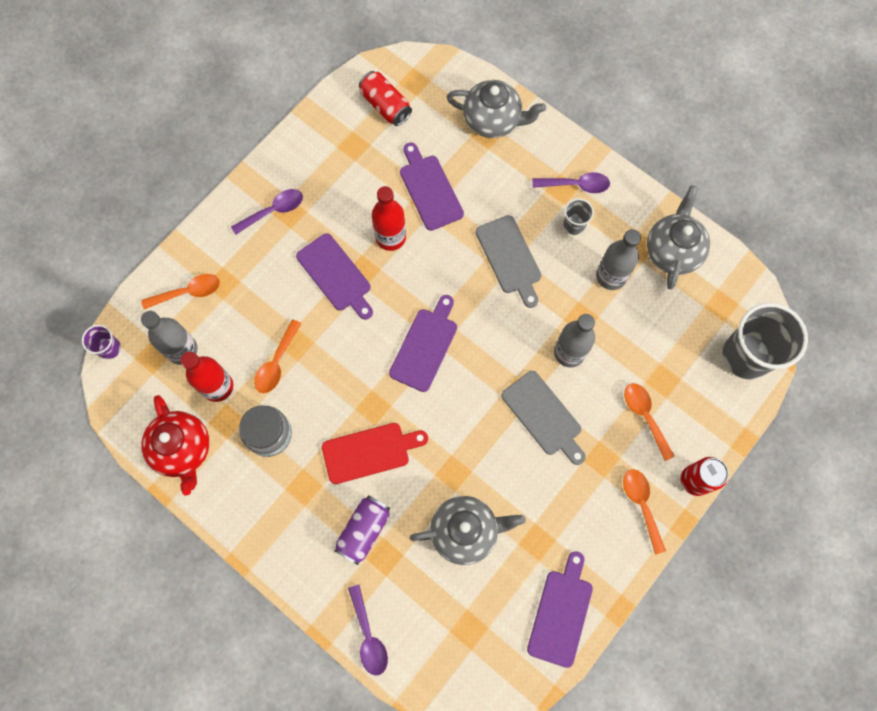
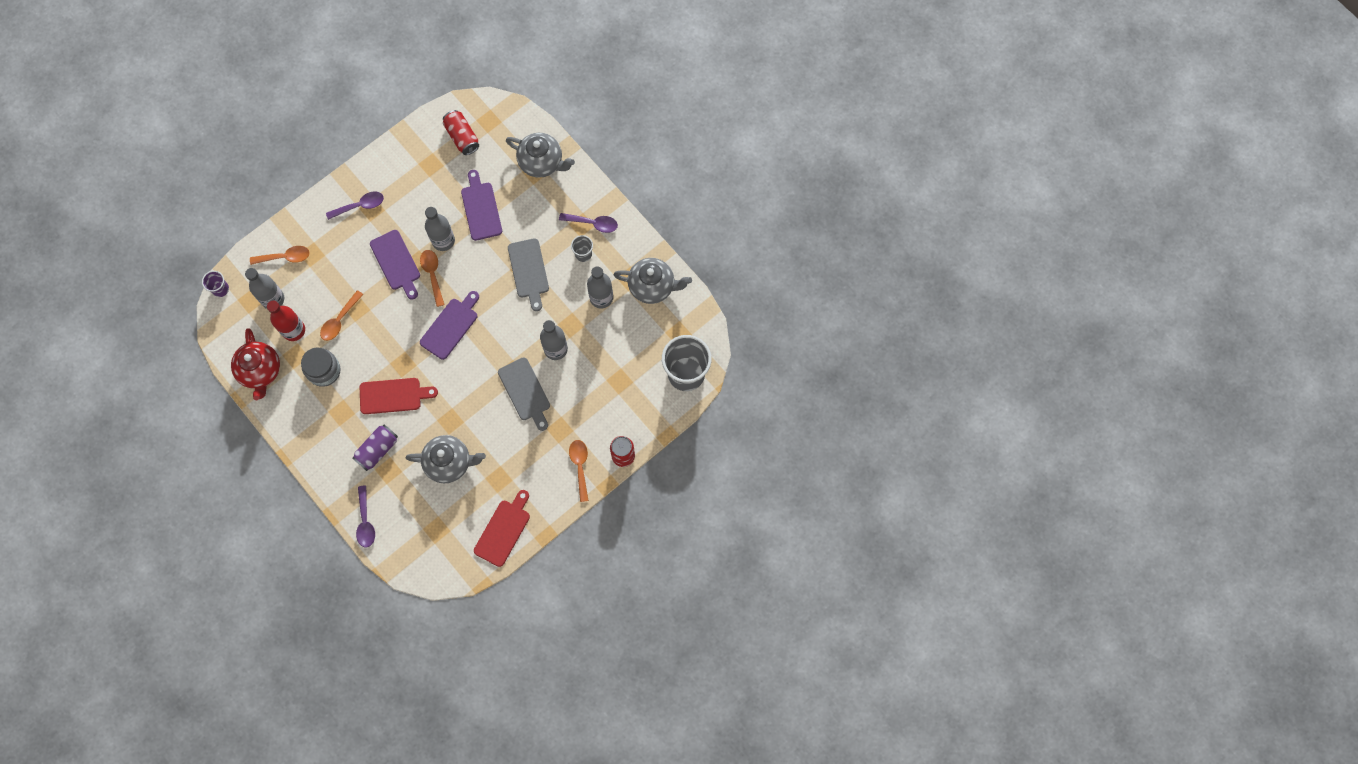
camera: 10 degrees right, 0 degrees up
red bottle [372,186,406,251] -> grey bottle [425,207,455,251]
purple cutting board [527,551,593,668] -> red cutting board [474,490,530,567]
orange spoon [624,383,674,461] -> orange spoon moved to [420,250,445,307]
grey teapot [647,186,710,289] -> grey teapot turned 75 degrees clockwise [614,258,692,304]

